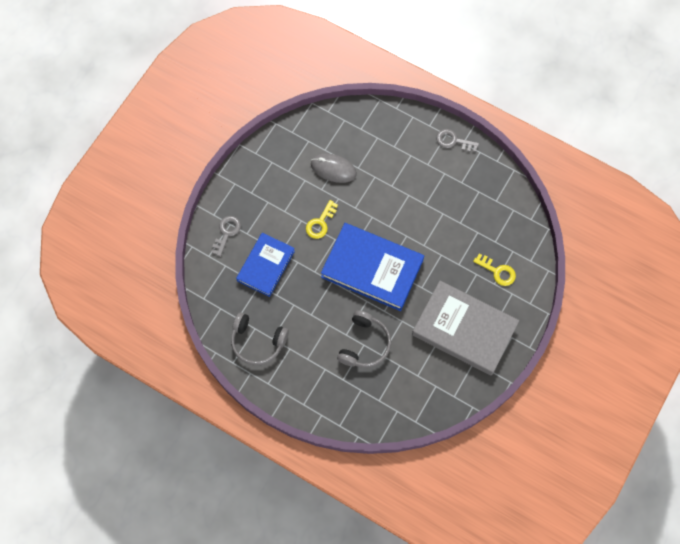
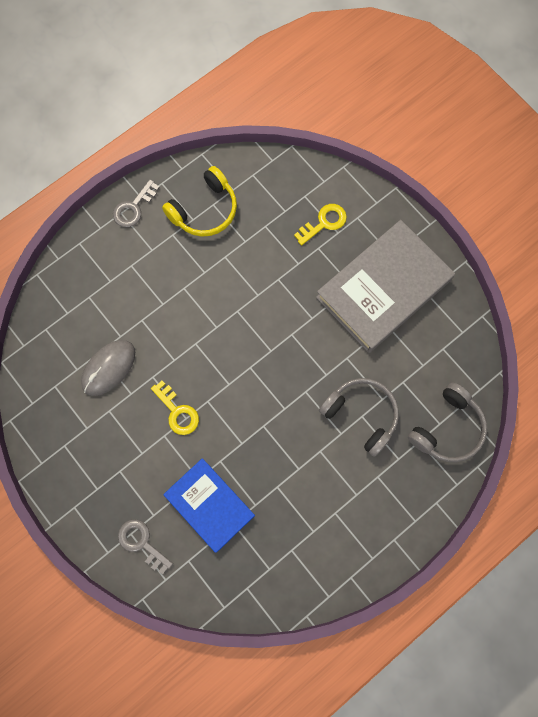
camera: 70 degrees left, 5 degrees up
grey headphones [231,312,289,365] -> grey headphones moved to [408,382,487,462]
blue book [321,223,424,311] -> none
none -> yellow headphones [162,166,237,237]

